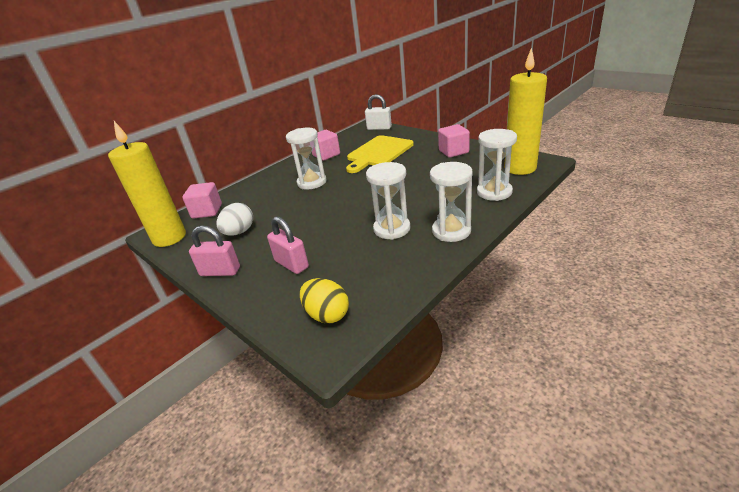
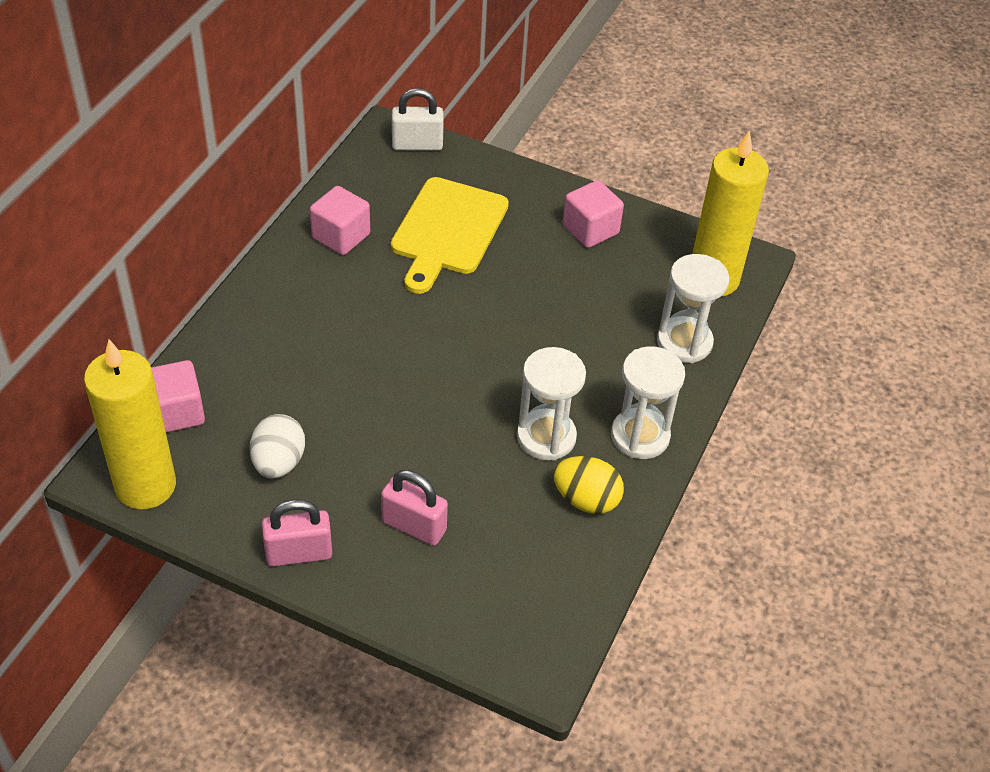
camera: 25 degrees left, 15 degrees up
white hourglass [286,128,326,190] -> none
yellow egg [300,278,349,323] -> yellow egg moved to [553,456,624,514]

